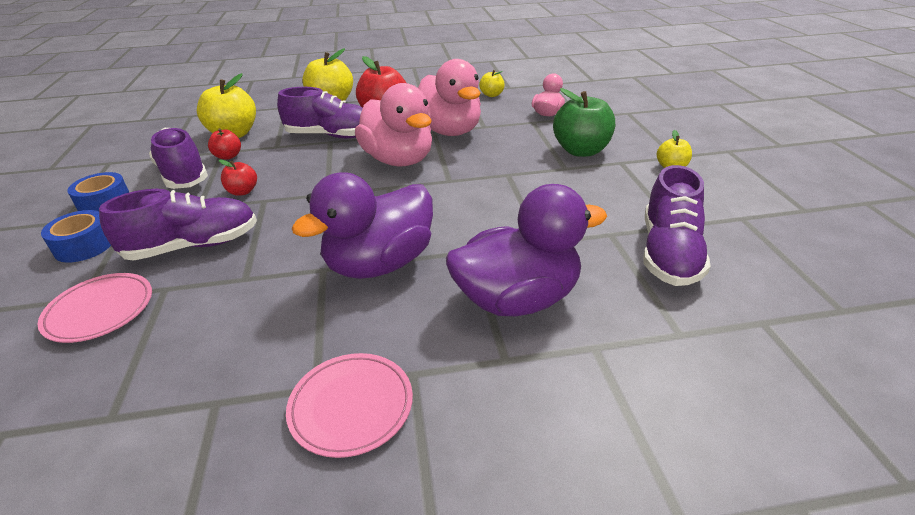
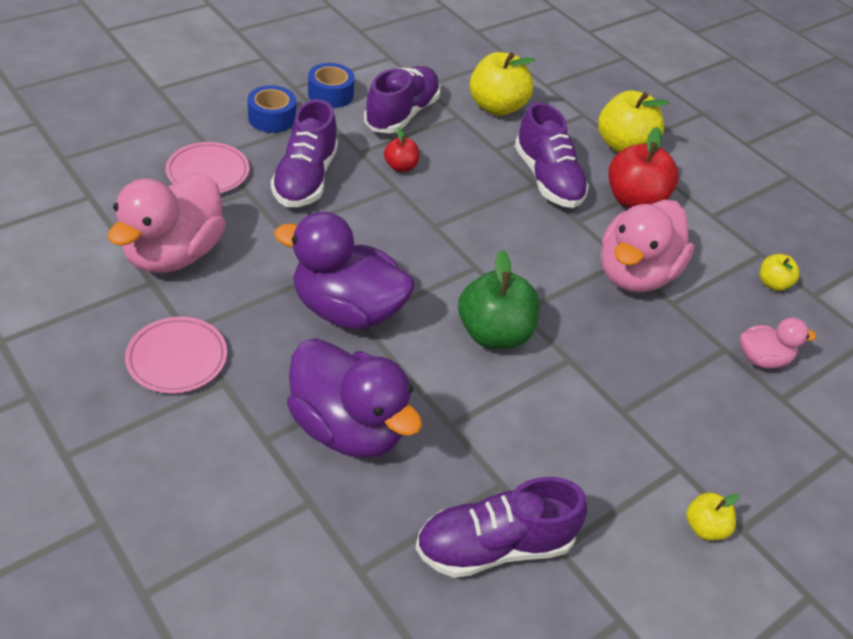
camera: 55 degrees right, 10 degrees up
purple shoe [99,189,257,261] -> purple shoe turned 60 degrees clockwise [271,99,338,207]
red apple [208,128,241,160] -> none
pink duck [355,83,432,166] -> pink duck moved to [108,173,226,273]
green apple [553,88,615,157] -> green apple moved to [458,250,540,349]

